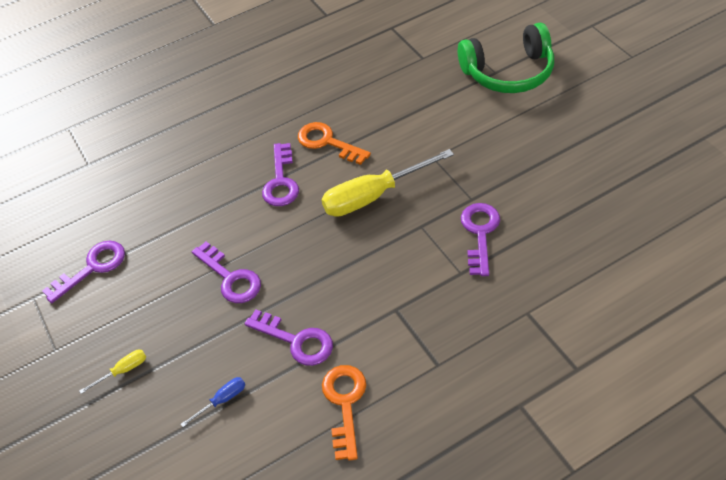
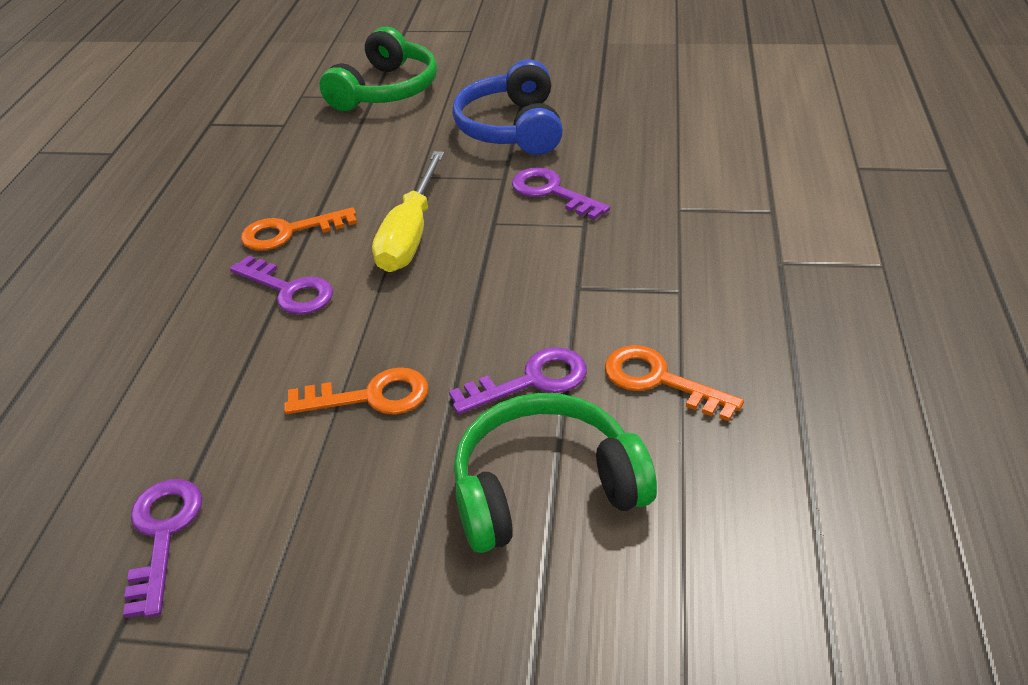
camera: 55 degrees left, 10 degrees down
yellow screwdriver [79,350,146,394] -> none
blue screwdriver [181,377,245,427] -> green headphones [454,393,657,553]
purple key [192,242,261,303] -> orange key [284,367,428,415]
none -> blue headphones [452,59,563,155]

